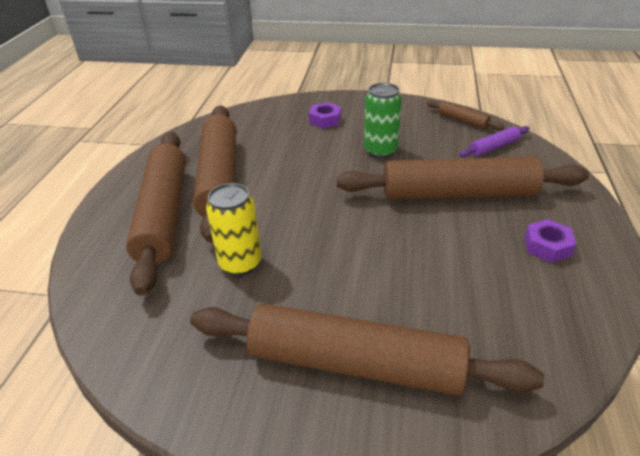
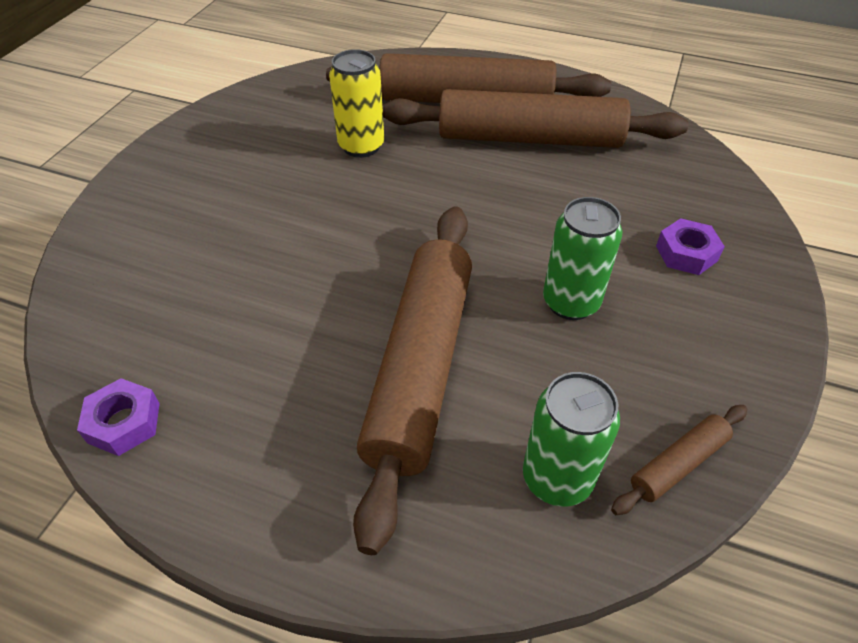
camera: 100 degrees right, 10 degrees up
brown rolling pin [190,303,544,396] -> none
purple rolling pin [459,126,530,158] -> green can [523,372,620,507]
purple nut [525,219,576,263] -> purple nut moved to [77,378,160,456]

